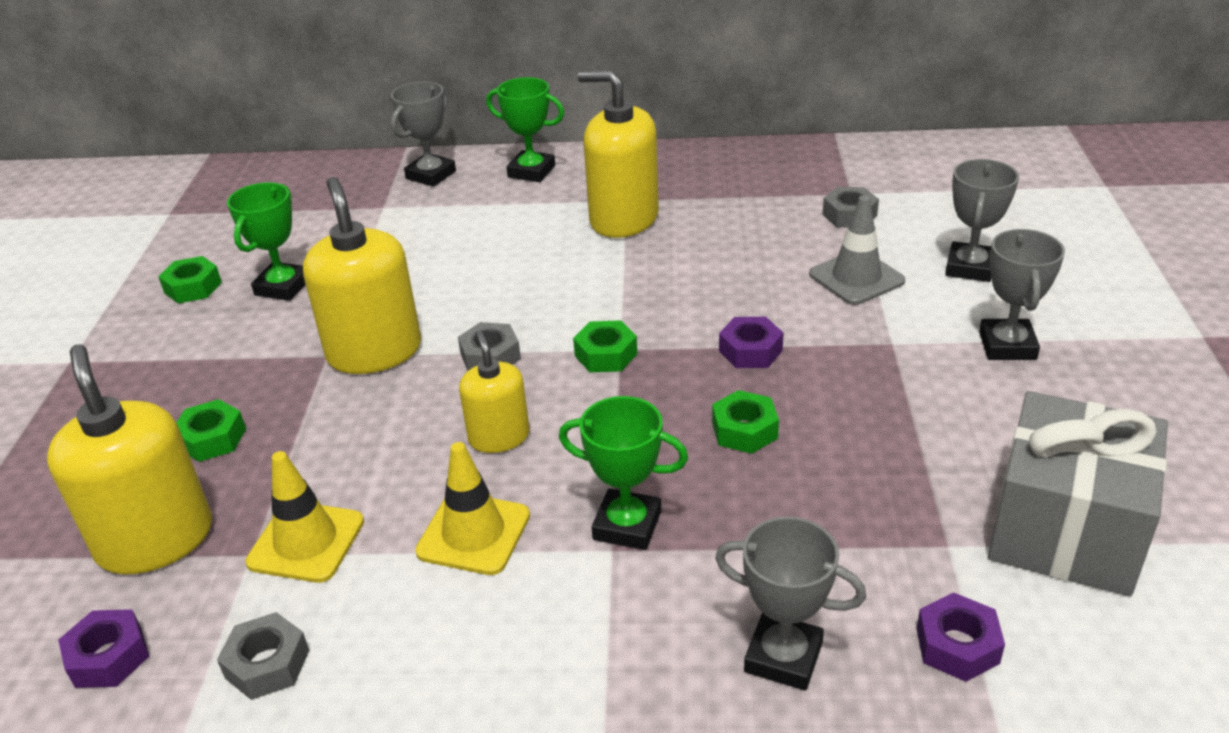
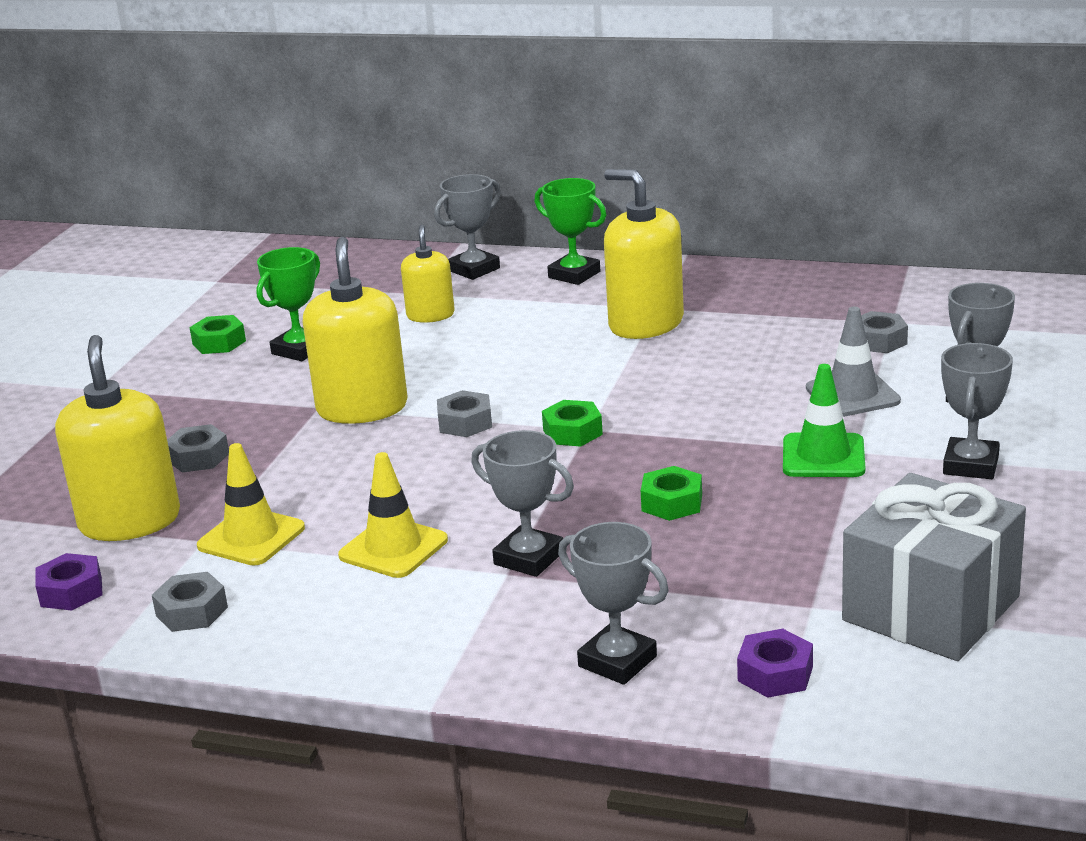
camera: 15 degrees right, 10 degrees down
green nut [176,399,246,462] -> grey nut [167,424,229,473]
yellow soap dispenser [459,330,530,453] -> yellow soap dispenser moved to [401,225,455,323]
green trophy [559,396,688,550] -> grey trophy [471,430,574,577]
purple nut [719,317,783,368] -> none
none -> green traffic cone [783,364,865,477]

